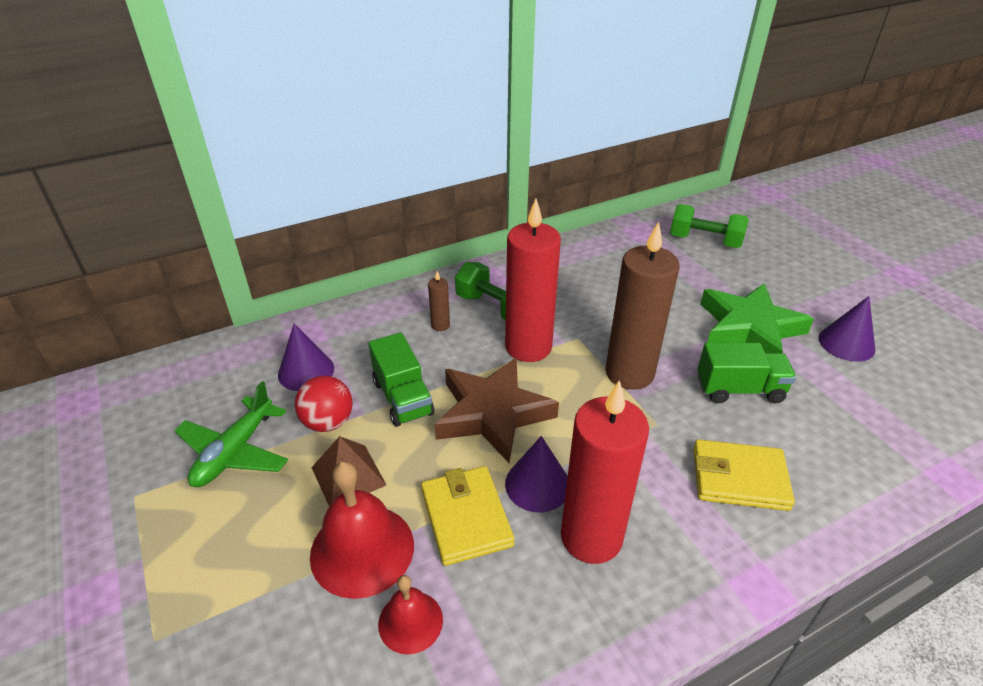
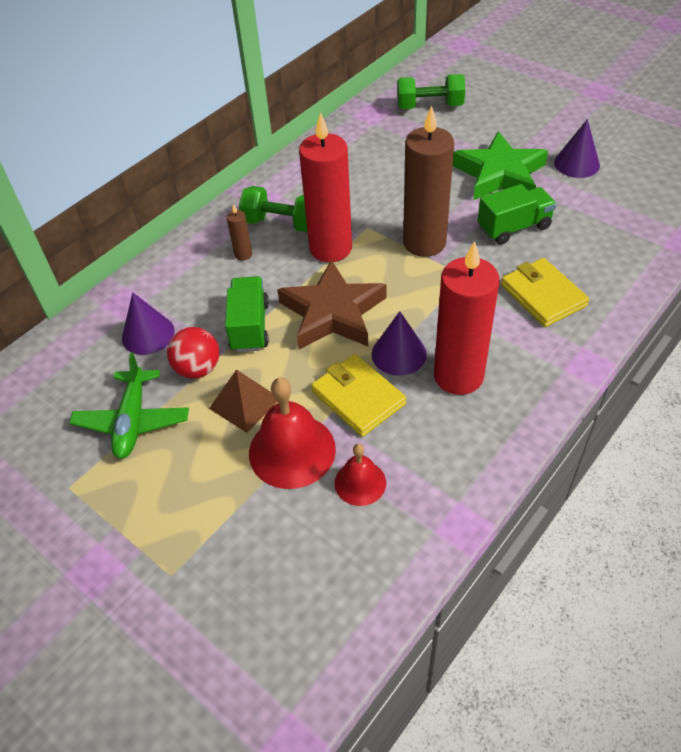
camera: 20 degrees left, 10 degrees up
green truck [368,333,434,427] -> green truck turned 135 degrees counterclockwise [225,276,269,352]
yellow wallet [693,439,795,511] -> yellow wallet turned 75 degrees clockwise [501,258,589,327]

